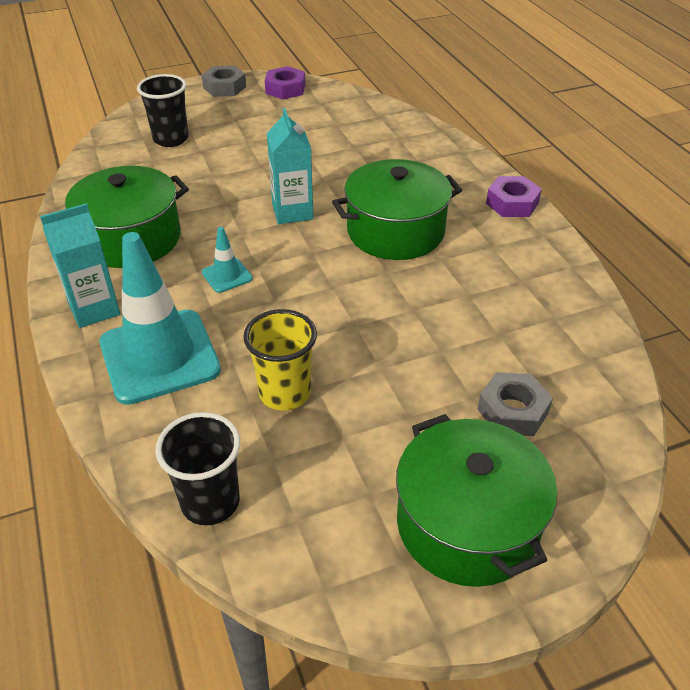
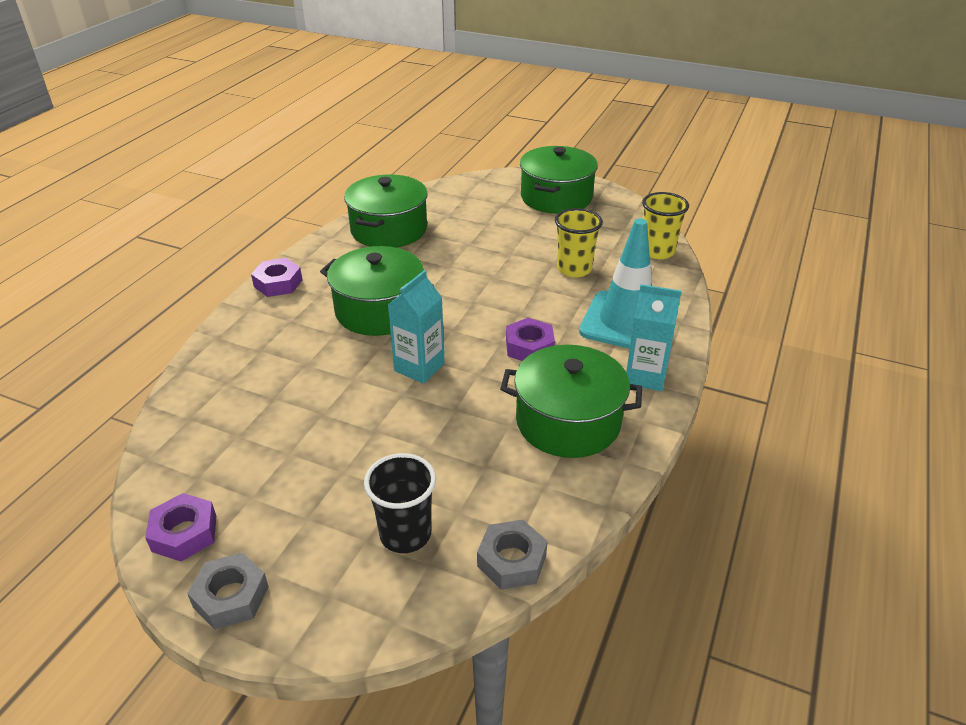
camera: 135 degrees left, 5 degrees down
black cup [155,412,240,525] -> yellow cup [642,192,689,259]
turquoise traffic cone [202,227,253,293] -> purple nut [506,318,555,361]
grey nut [477,372,553,436] -> grey nut moved to [477,520,547,590]
none -> green pot [344,175,428,248]

